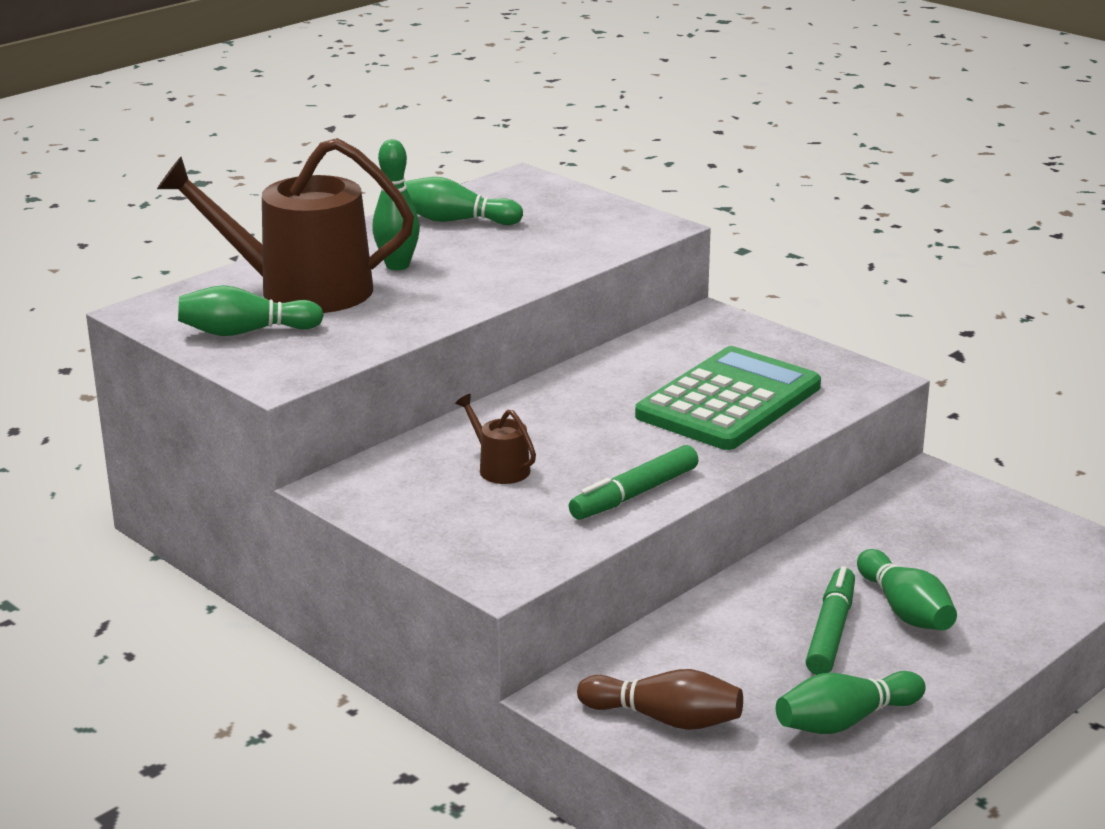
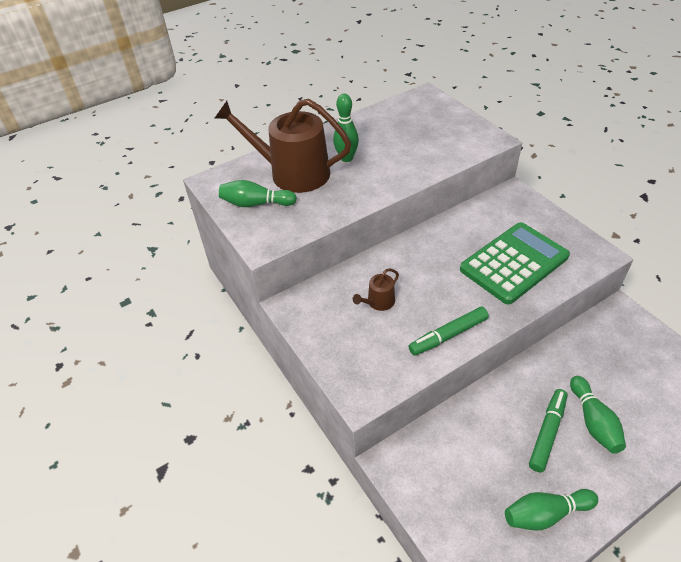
camera: 15 degrees right, 20 degrees up
green bowling pin [404,177,523,225] -> none
brown watering can [455,394,536,484] -> brown watering can turned 105 degrees counterclockwise [353,268,399,311]
brown bowling pin [577,669,743,730] -> none

